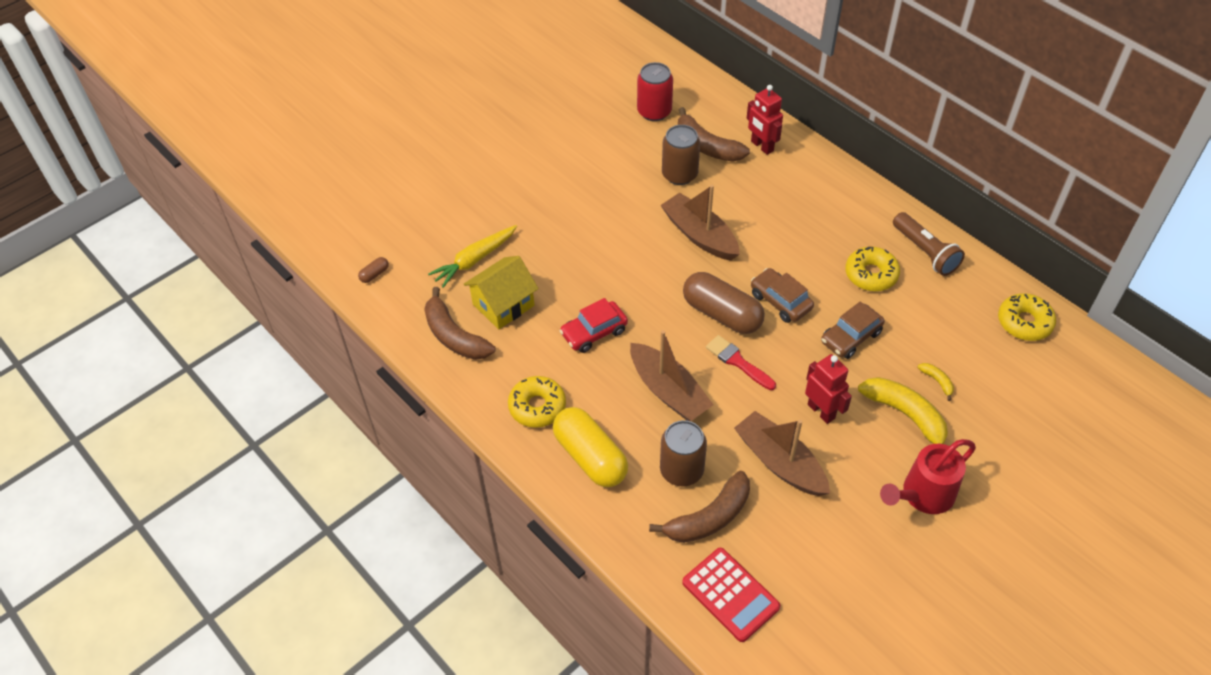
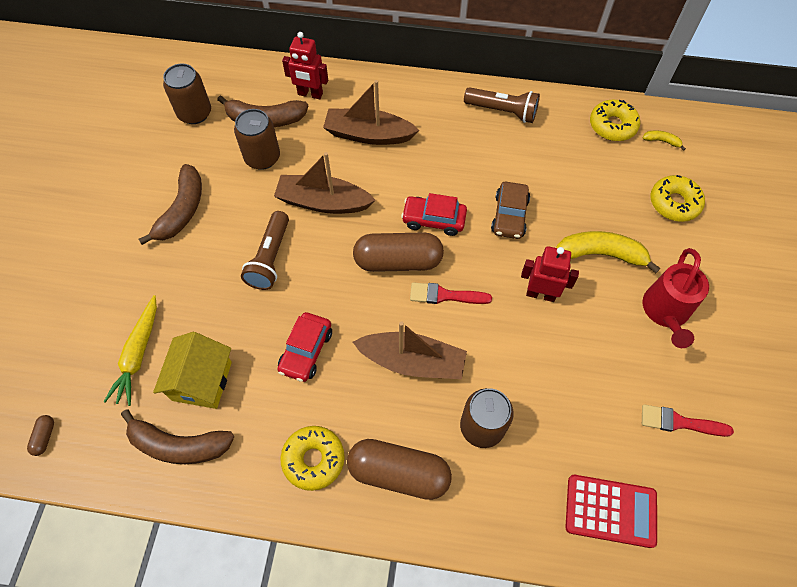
camera: 40 degrees left, 10 degrees up
yellow capsule [553,407,628,487] -> brown capsule [347,439,452,500]
red can [637,62,673,121] -> brown can [163,63,211,124]
brown banana [649,471,750,543] -> brown banana moved to [138,164,202,245]
brown boat [734,411,830,496] -> brown boat moved to [323,80,419,145]
brown car [751,268,814,323] -> red car [401,193,467,236]
yellow donut [845,247,900,291] -> yellow donut moved to [650,175,705,222]
yellow banana [918,363,954,401] -> yellow banana moved to [642,130,686,151]
none -> brown flashlight [241,211,289,290]
none -> red brush [642,404,734,437]

